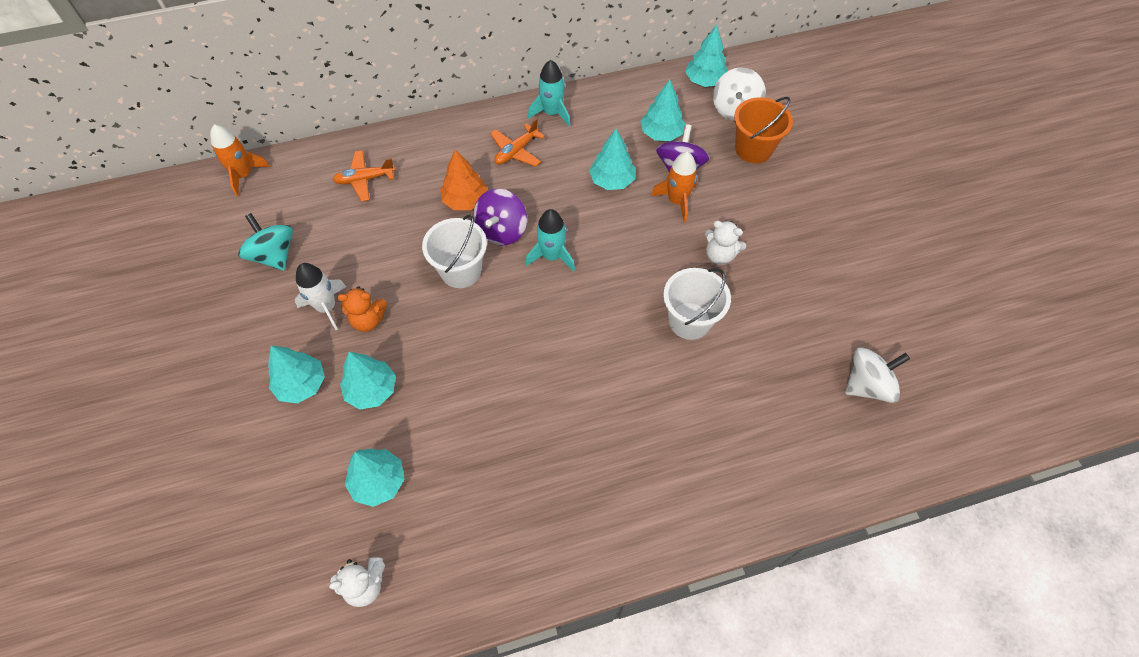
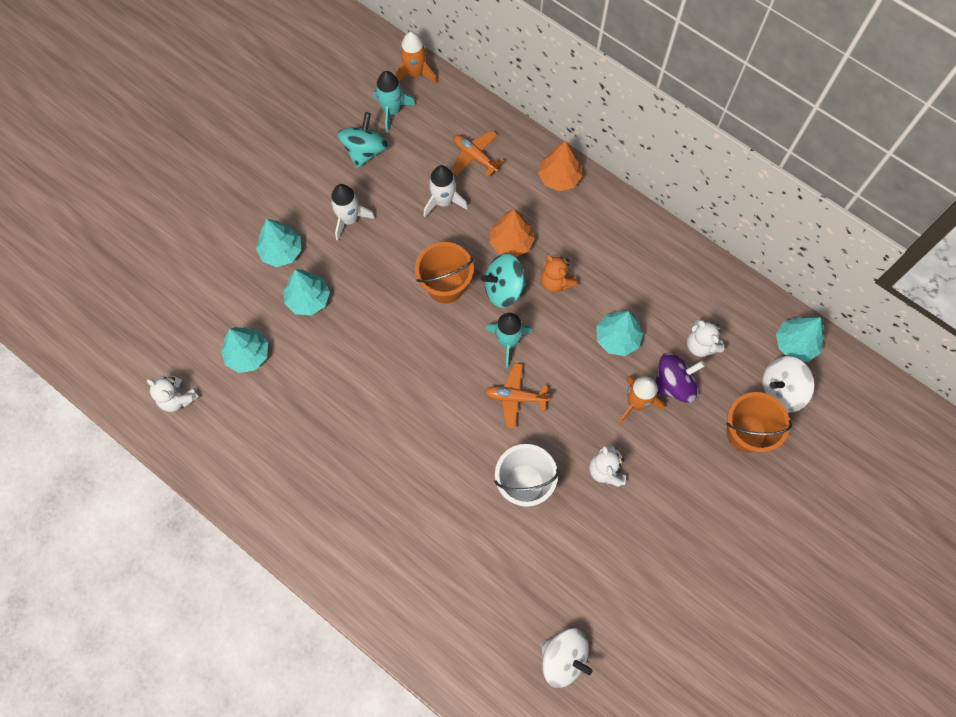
camera: 55 degrees right, 10 degrees up
orange teddy bear [337,286,387,332] -> orange teddy bear moved to [540,254,578,292]
white bucket [422,214,487,288] -> orange bucket [415,242,474,303]
purple spinning top [473,189,527,245] -> turquoise spinning top [481,253,526,308]
orange plane [490,118,545,167] -> orange plane moved to [485,363,550,429]
turquoise rocket [528,60,570,127] -> turquoise rocket moved to [373,71,415,133]
turquoise tree [640,80,685,141] -> white teddy bear [687,320,724,357]
none -> white rocket [423,165,468,217]
none -> orange tree [538,140,582,191]

